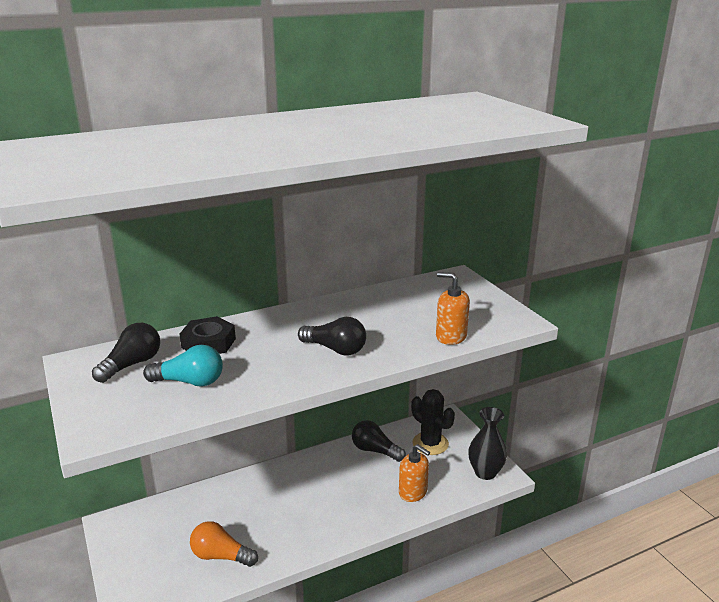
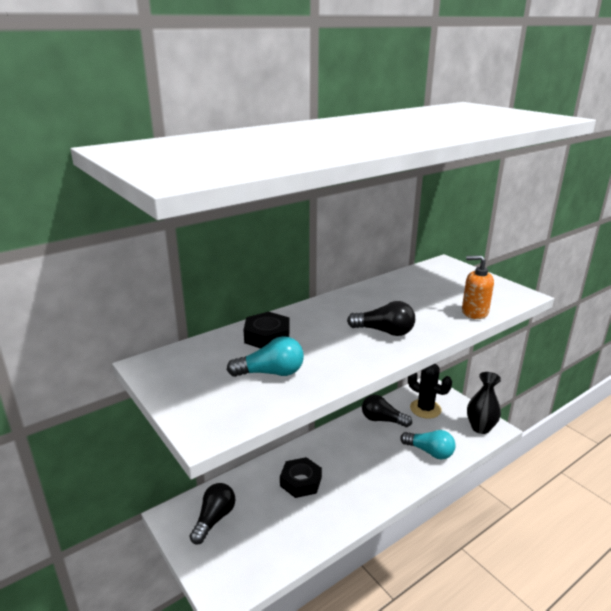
camera: 10 degrees left, 0 degrees up
black light bulb [92,323,160,383] -> black light bulb moved to [190,483,235,545]
orange light bulb [190,521,258,567] -> none
orange soap dispenser [399,444,430,502] -> turquoise light bulb [400,430,456,460]
none -> black nut [280,457,322,498]

